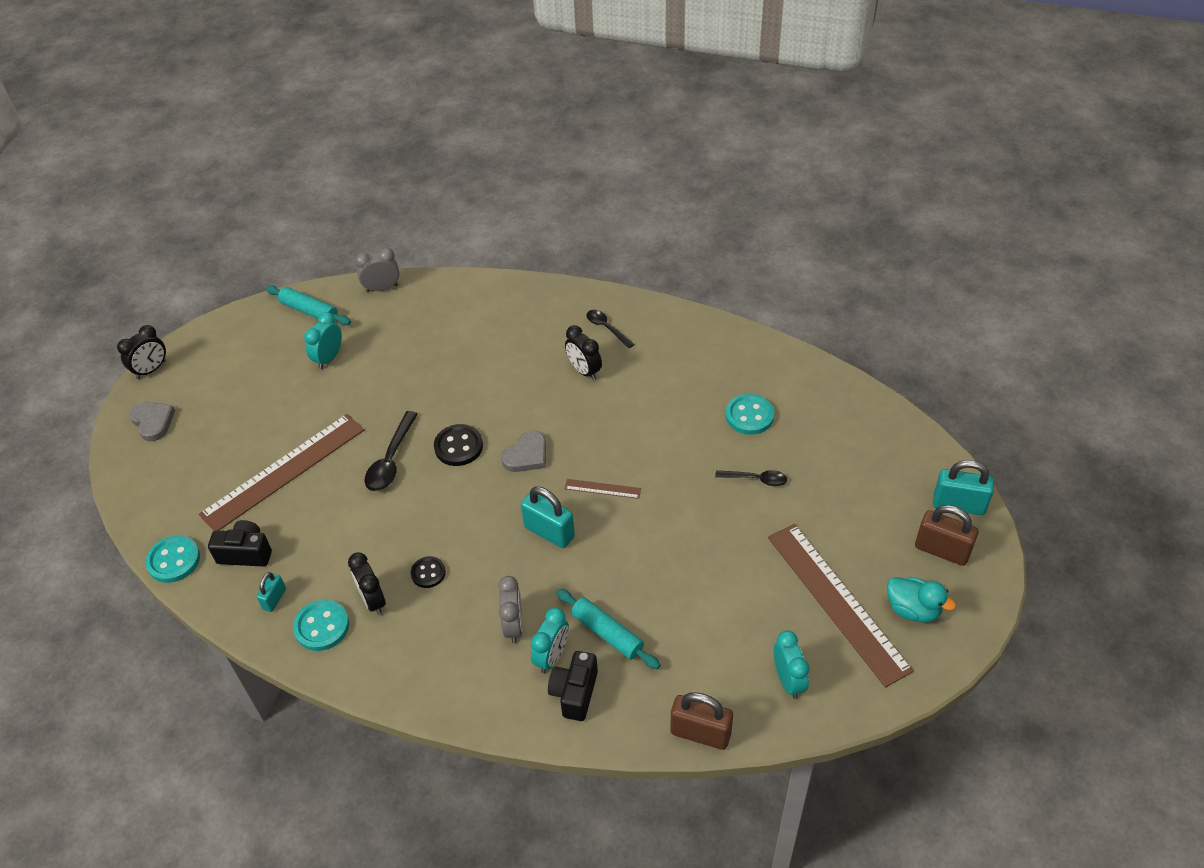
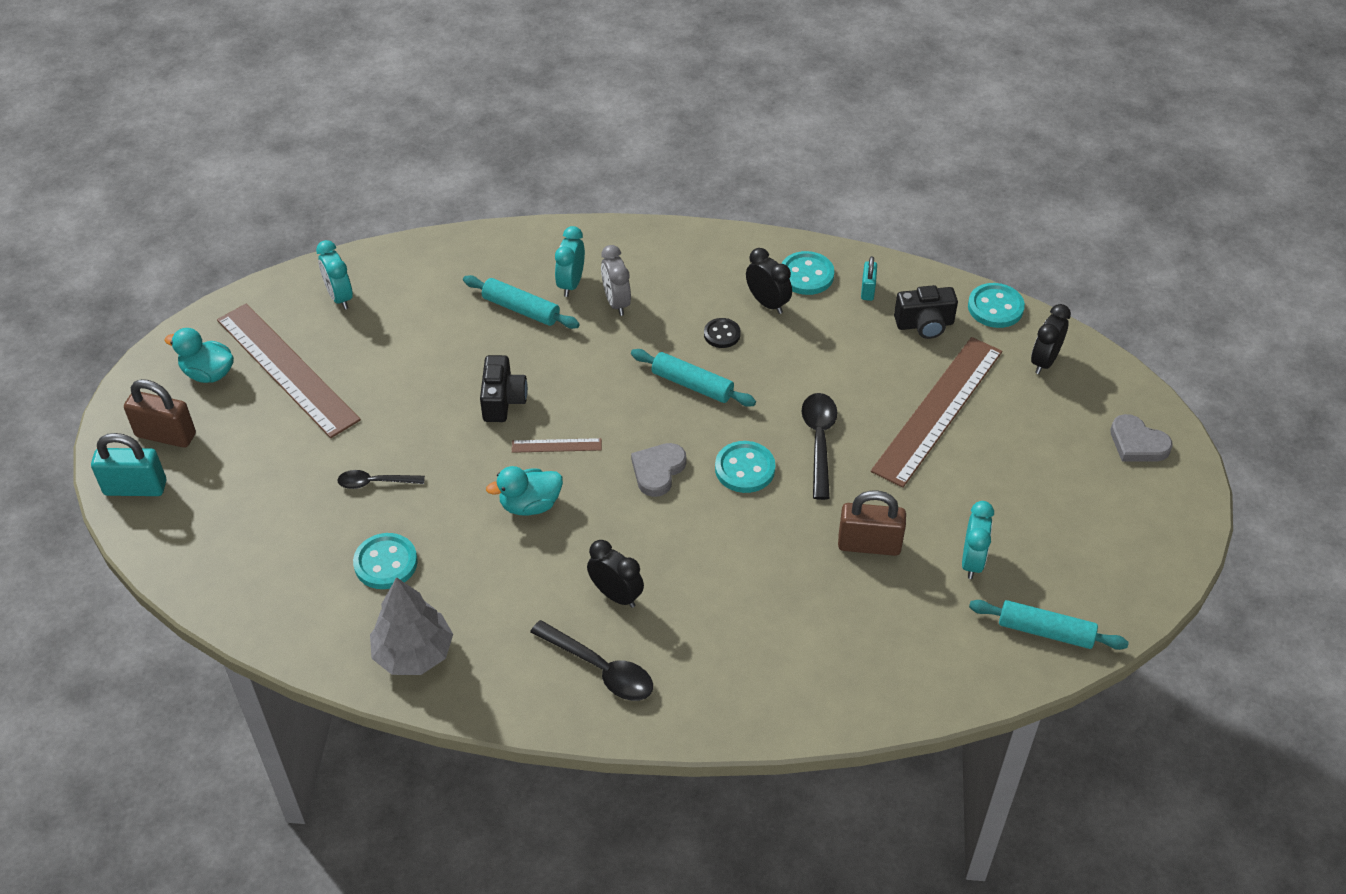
camera: 165 degrees right, 0 degrees up
black clock [117,325,166,379] -> black clock moved to [1031,304,1071,374]
grey clock [355,248,399,292] -> none
black button [434,424,483,466] -> turquoise button [715,441,775,493]
turquoise padlock [521,487,575,548] -> none
black camera [548,651,598,721] -> black camera moved to [480,355,528,422]
black spoon [587,310,635,348] -> black spoon [530,620,653,701], size x1.55
brown padlock [671,692,733,750] -> brown padlock moved to [838,490,906,556]
none -> grey tree [370,577,453,675]
none -> turquoise duck [486,466,563,516]
none -> turquoise rolling pin [631,349,756,407]

